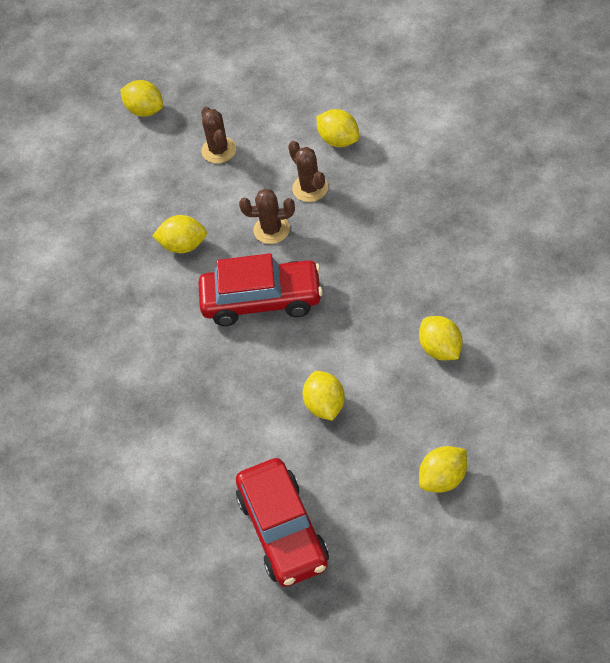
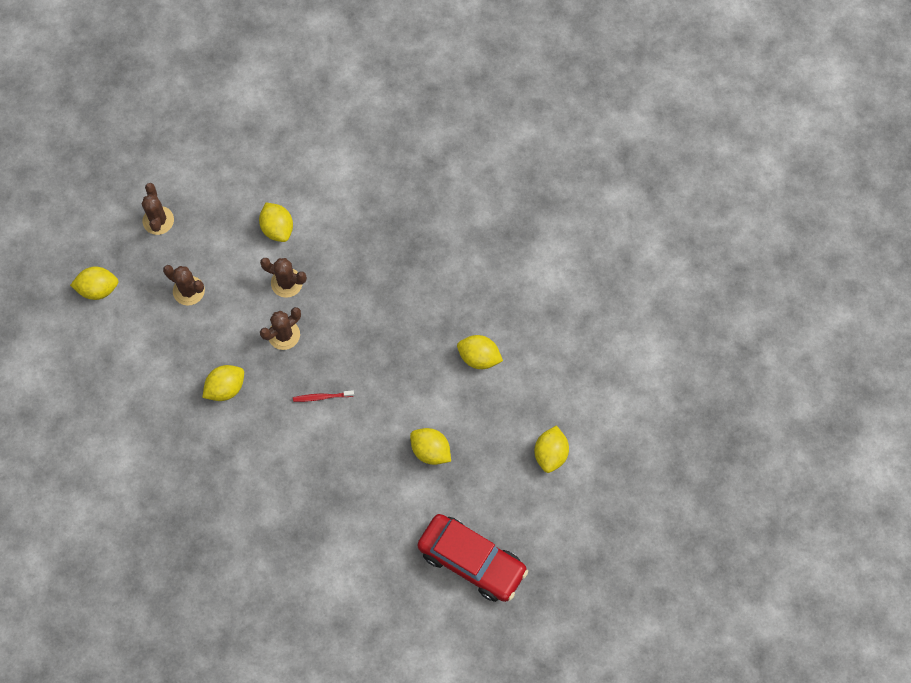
camera: 45 degrees left, 15 degrees up
red car [198,253,323,326] -> red toothbrush [293,390,354,402]
yellow lemon [316,109,359,147] -> yellow lemon turned 60 degrees clockwise [259,202,293,242]
none -> brown cactus [142,183,174,235]

